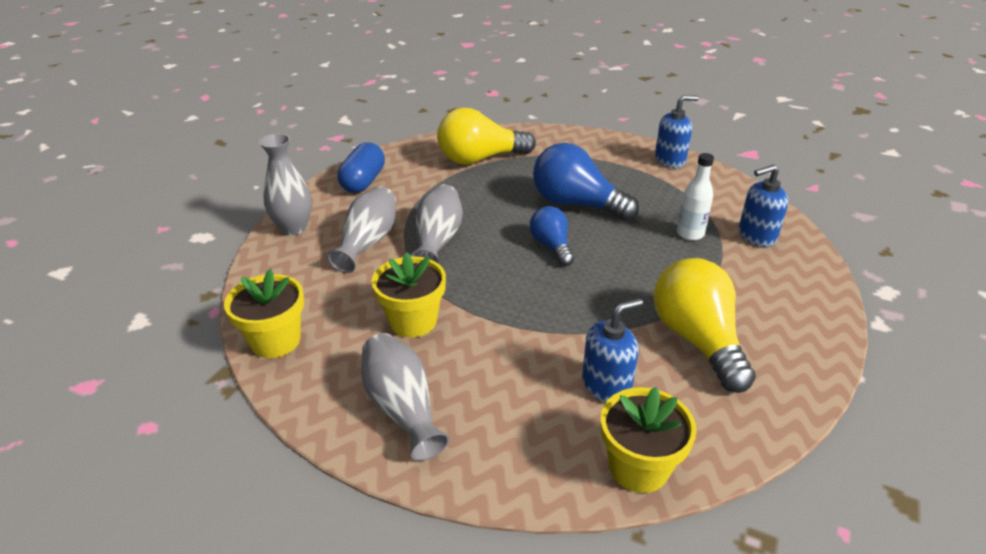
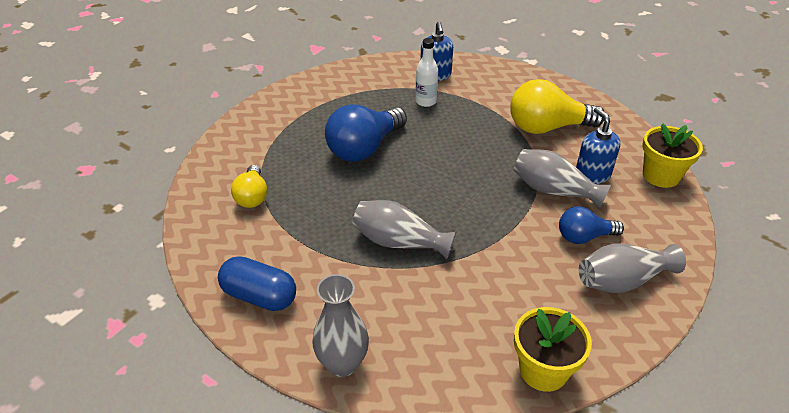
camera: 80 degrees left, 5 degrees up
grey vase [327,187,396,273] -> grey vase moved to [514,149,611,209]
yellow flower pot [372,252,446,338] -> none
yellow light bulb [437,108,536,165] -> yellow light bulb [231,165,267,208], size x0.58
blue light bulb [530,206,574,266] -> blue light bulb moved to [559,207,624,244]
blue soap dispenser [655,95,699,168] -> none

